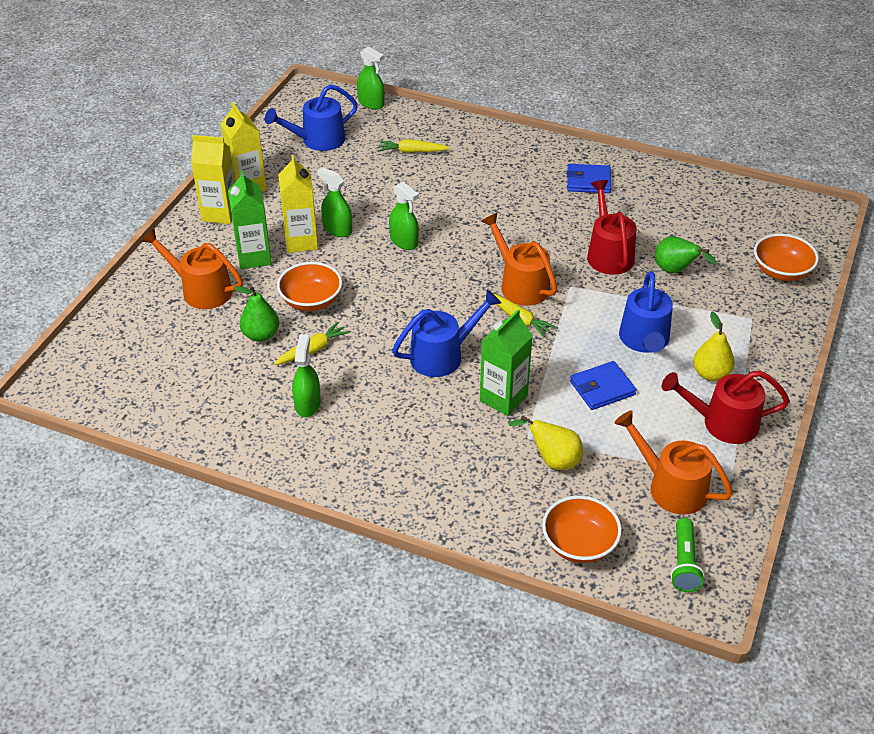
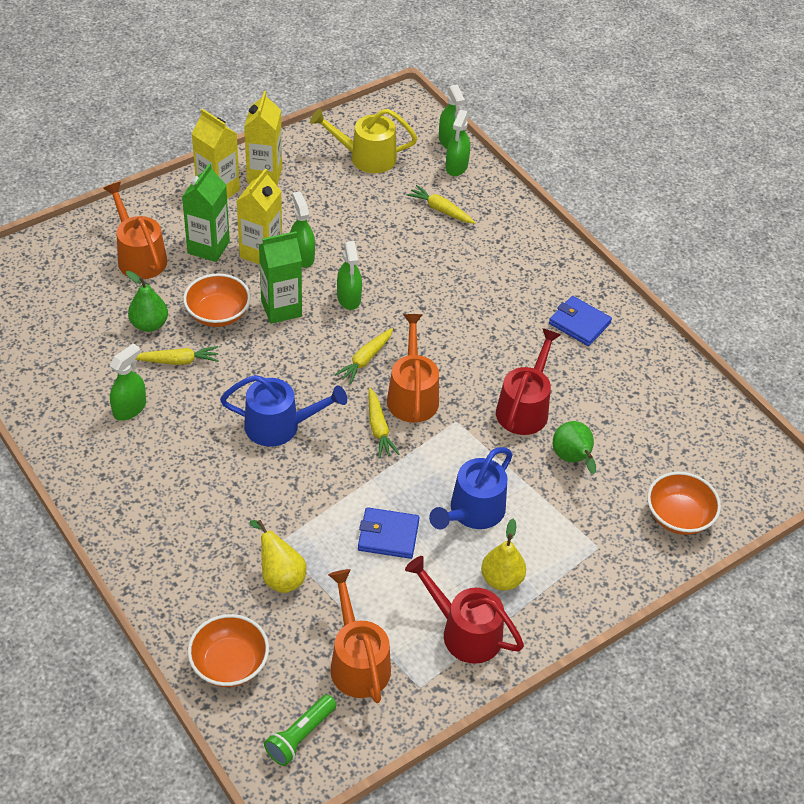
camera: 30 degrees right, 5 degrees up
blue watering can [265,84,358,151] -> yellow watering can [310,109,417,173]
green carton [480,310,533,416] -> green carton moved to [259,231,302,324]
none -> yellow carrot [334,328,393,384]
none -> green spray bottle [446,110,470,176]

